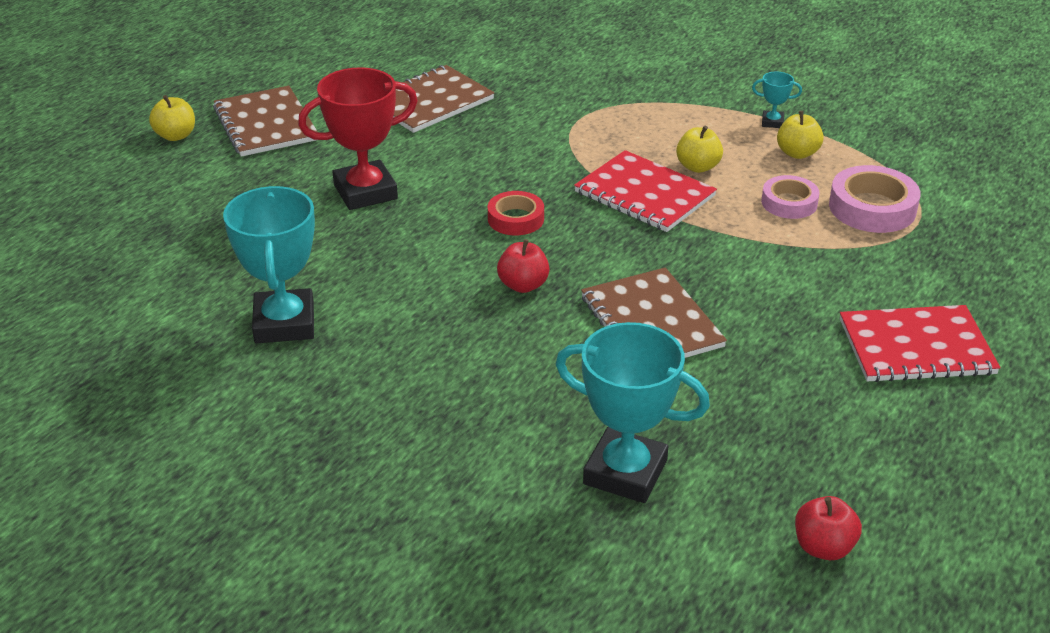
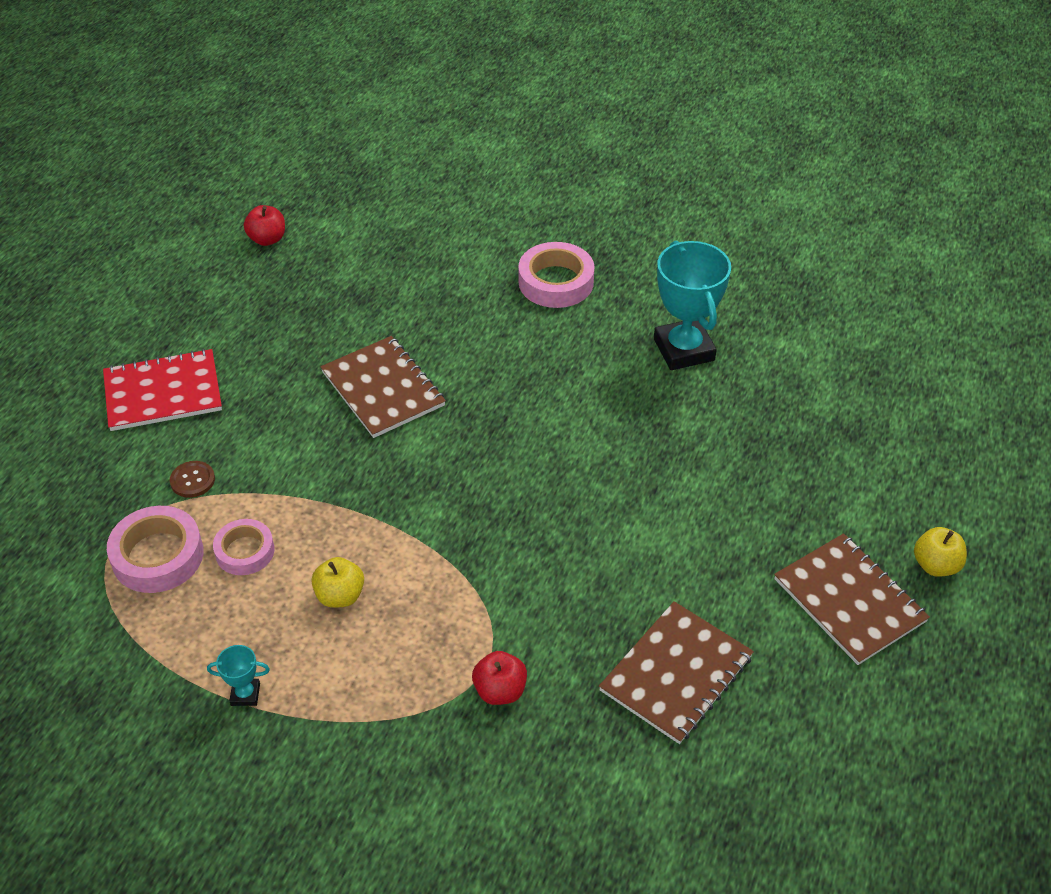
camera: 170 degrees right, 10 degrees up
red trophy [298,67,418,210] -> none
red tape [488,191,544,235] -> none
red apple [497,239,550,293] -> red apple moved to [472,651,527,705]
turquoise trophy [556,322,710,503] -> none
red notebook [574,150,717,232] -> none
yellow apple [777,111,824,159] -> none
none -> brown button [170,461,215,498]
none -> pink tape [518,242,594,308]

